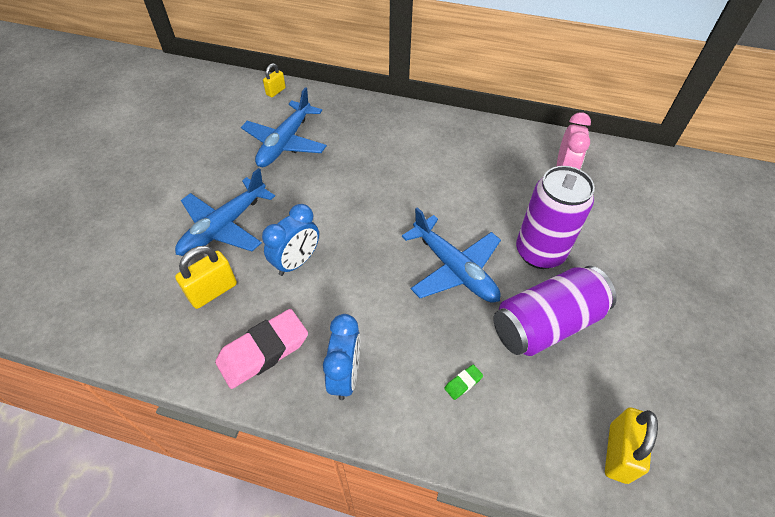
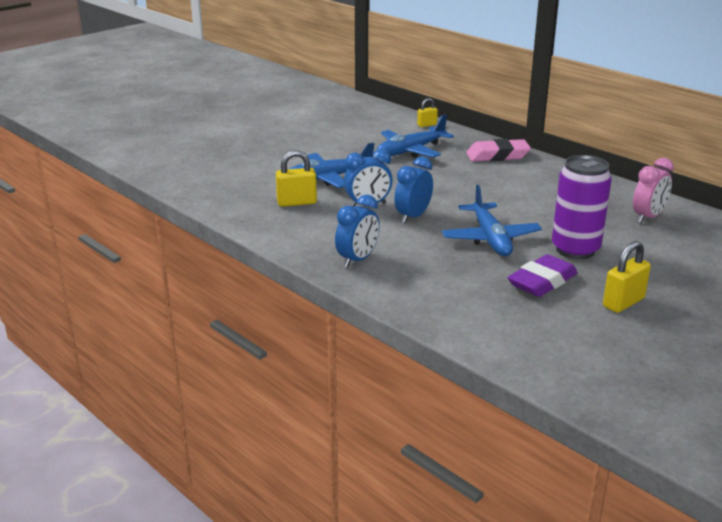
camera: 30 degrees right, 25 degrees down
pink eraser [215,309,308,389] -> pink eraser moved to [466,139,531,161]
green eraser [444,365,483,400] -> none
purple can [493,266,617,356] -> purple eraser [508,254,578,297]
yellow padlock [605,408,658,484] -> yellow padlock moved to [603,241,651,313]
none -> blue clock [394,157,433,224]

